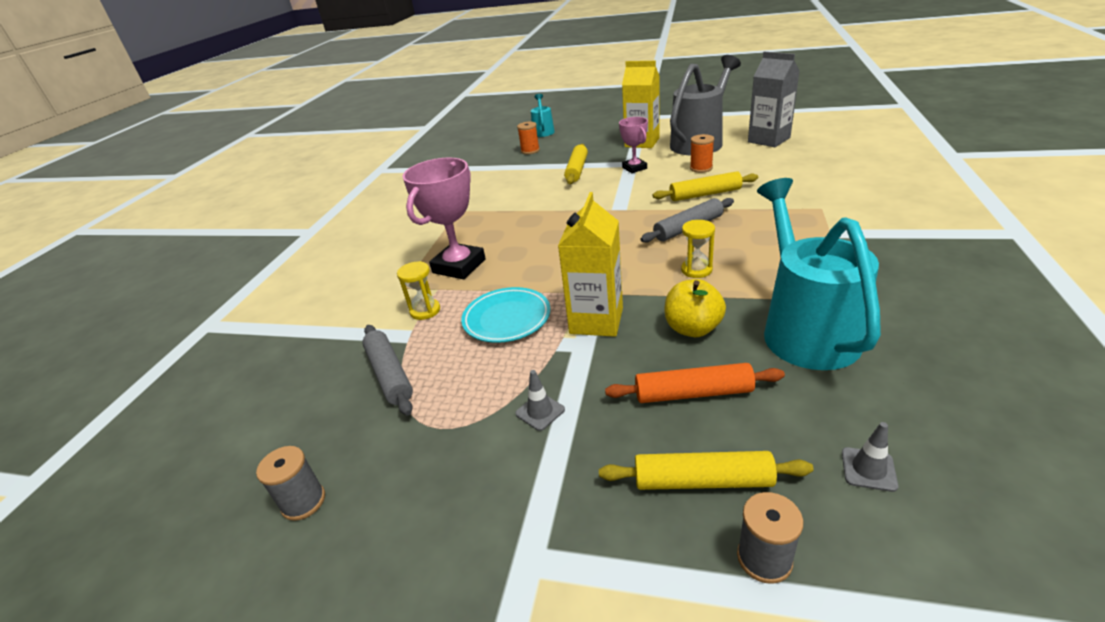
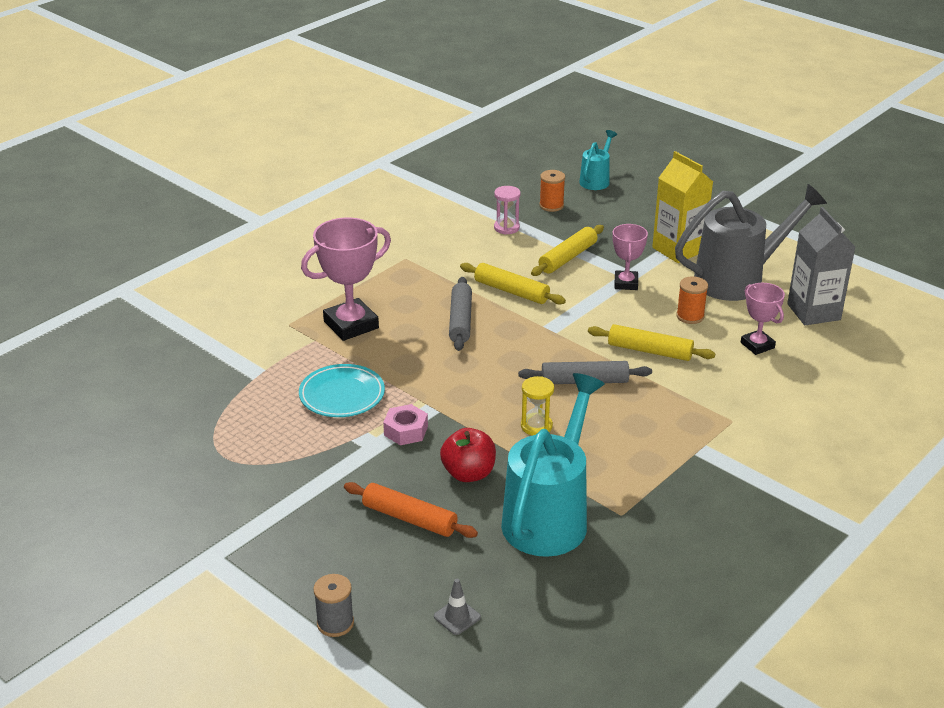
camera: 25 degrees right, 0 degrees up
grey spool [256,446,325,521] -> none
grey rolling pin [362,325,413,416] -> grey rolling pin moved to [449,277,472,351]
yellow hourglass [397,261,440,320] -> none
grey traffic cone [515,370,565,431] -> none
yellow carton [558,192,623,337] -> pink nut [383,404,428,445]
yellow rolling pin [599,451,814,490] -> yellow rolling pin moved to [460,263,566,305]
yellow apple [664,279,726,337] -> red apple [440,428,496,482]
none -> pink hourglass [494,186,521,235]
none -> pink trophy [741,283,785,355]

